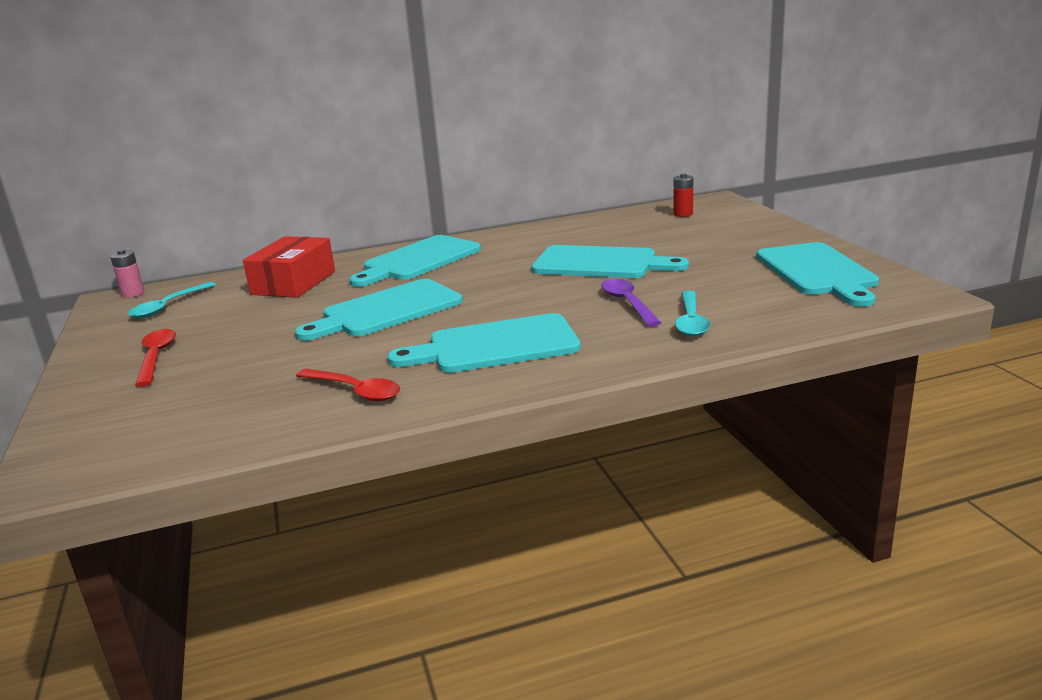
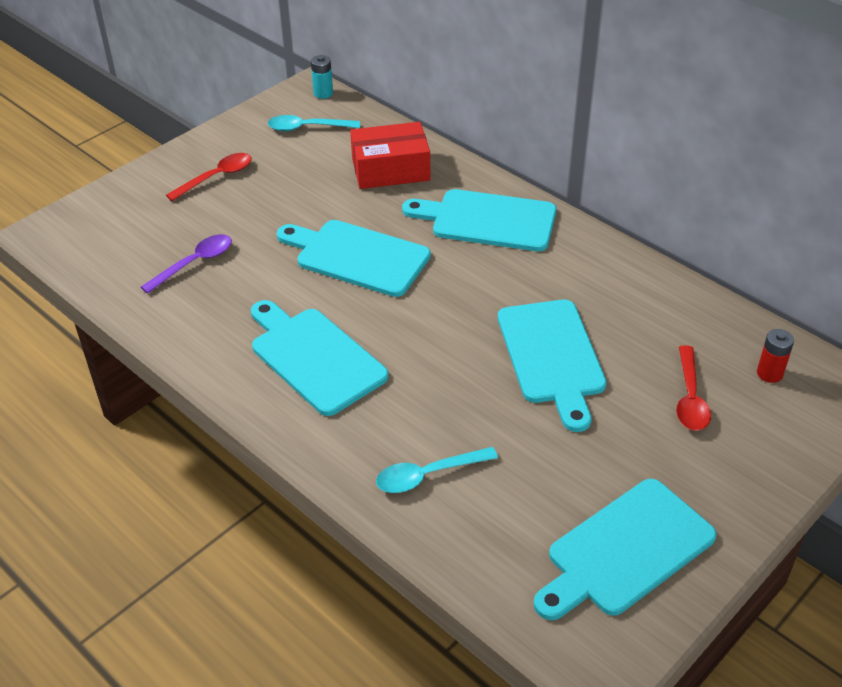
camera: 60 degrees right, 20 degrees up
pink battery [110,249,144,298] -> turquoise battery [311,55,333,99]
red spoon [296,369,400,401] -> red spoon moved to [676,345,711,431]
purple spoon [601,279,662,327] -> purple spoon moved to [141,234,232,294]

